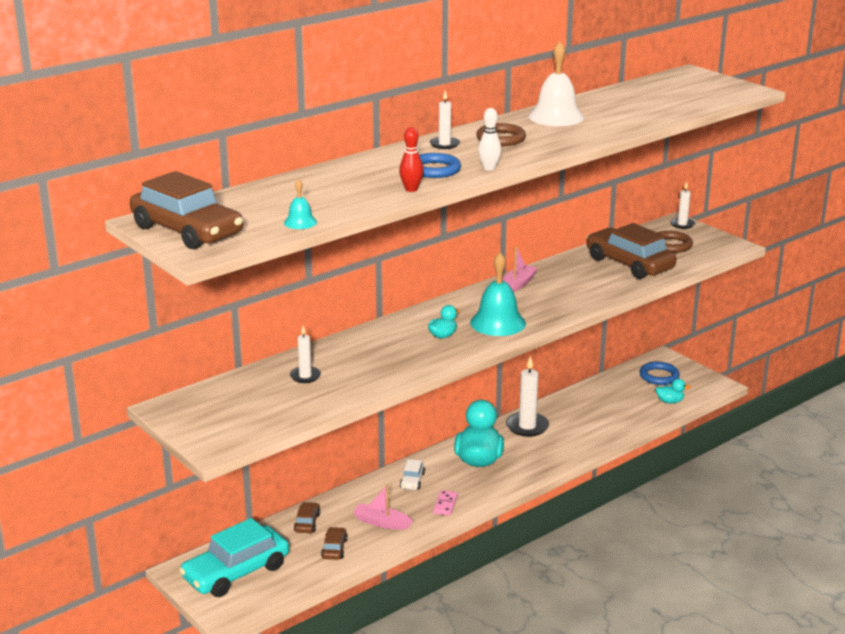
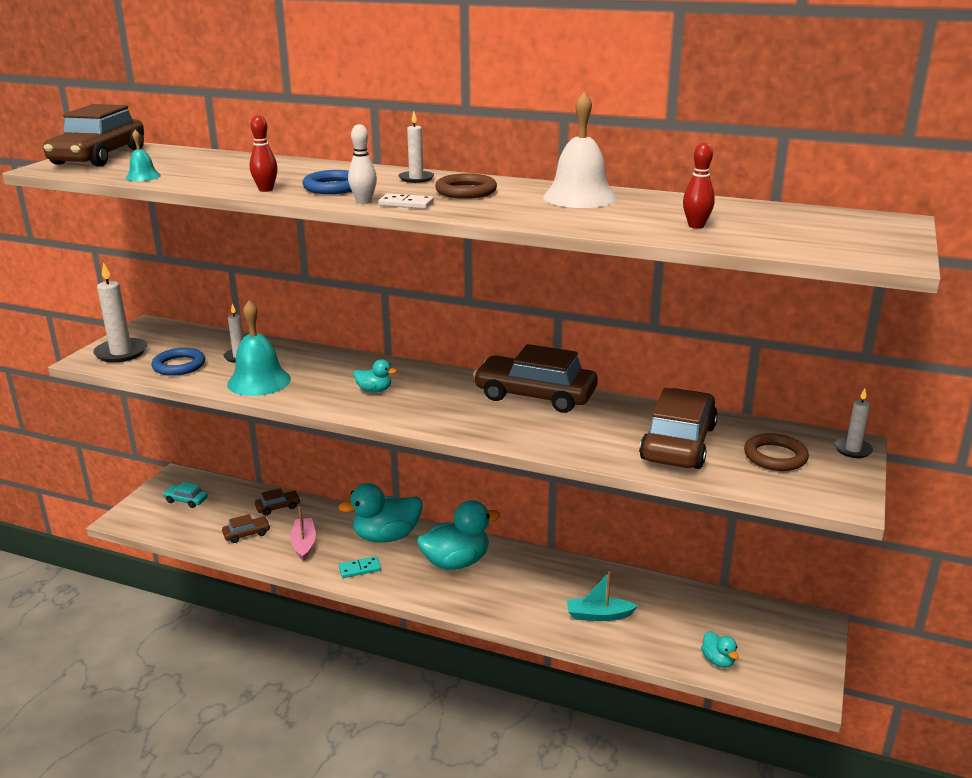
camera: 60 degrees right, 0 degrees up
turquoise car [179,518,289,597] -> turquoise car [163,482,208,508], size x0.44
white car [400,459,425,490] -> turquoise duck [338,483,422,543]
pink domino [433,490,458,516] -> turquoise domino [339,556,381,578]
turquoise bell [470,252,526,336] -> turquoise bell moved to [227,301,291,396]
pink boat [502,246,538,292] -> brown car [473,344,598,413]
white candle [506,356,549,437] -> white candle moved to [93,262,147,363]
blue ring [639,362,680,385] -> blue ring moved to [152,348,205,376]
none -> white domino [379,193,434,209]
none -> turquoise boat [567,572,638,621]
none -> red bowling pin [683,142,715,229]

